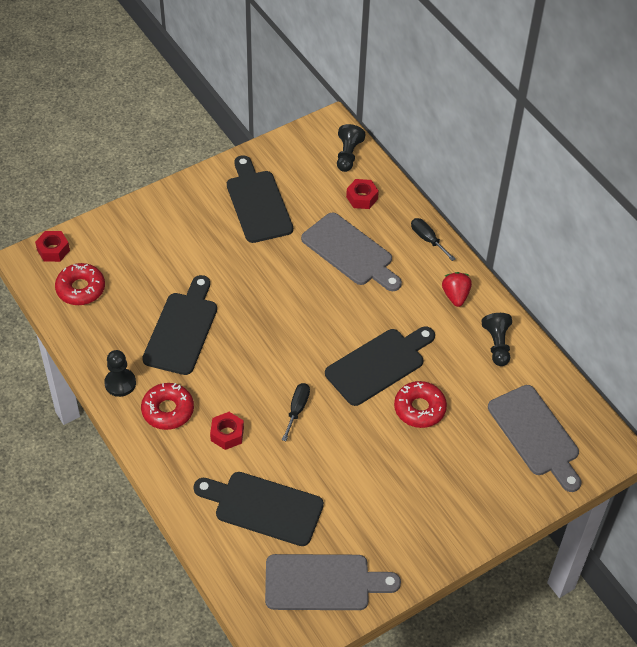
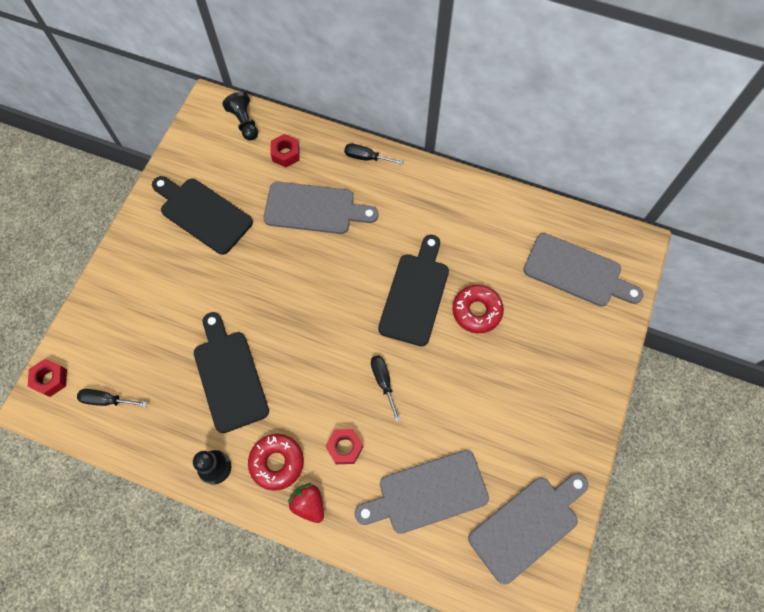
camera: 35 degrees left, 15 degrees up
red donut [55,263,105,305] -> black screwdriver [77,389,147,407]
black cutting board [193,472,324,546] -> grey cutting board [355,450,489,534]
red strawberry [442,272,472,307] -> red strawberry moved to [288,483,324,523]
black pawn [482,313,512,366] -> none

